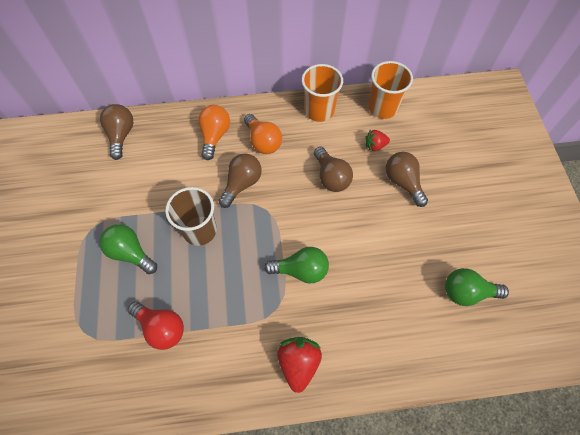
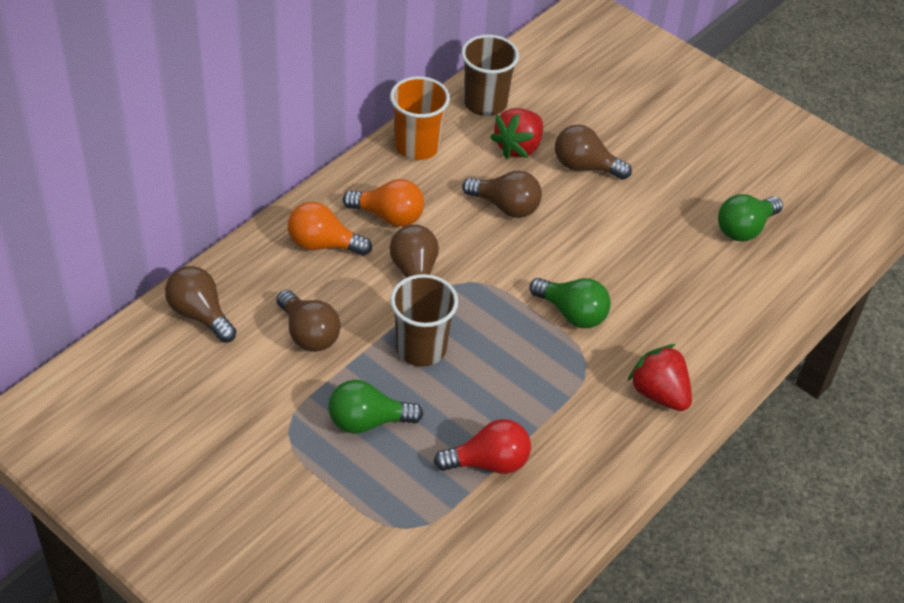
camera: 45 degrees left, 15 degrees down
orange light bulb [198,105,230,160] -> orange light bulb turned 45 degrees counterclockwise [288,202,372,256]
green light bulb [264,247,329,284] -> green light bulb turned 75 degrees clockwise [529,278,611,328]
red strawberry [365,130,390,151] -> red strawberry [490,108,543,159], size x1.66
orange cup [369,61,413,119] -> brown cup [461,35,519,116]
none -> brown light bulb [276,290,341,352]

